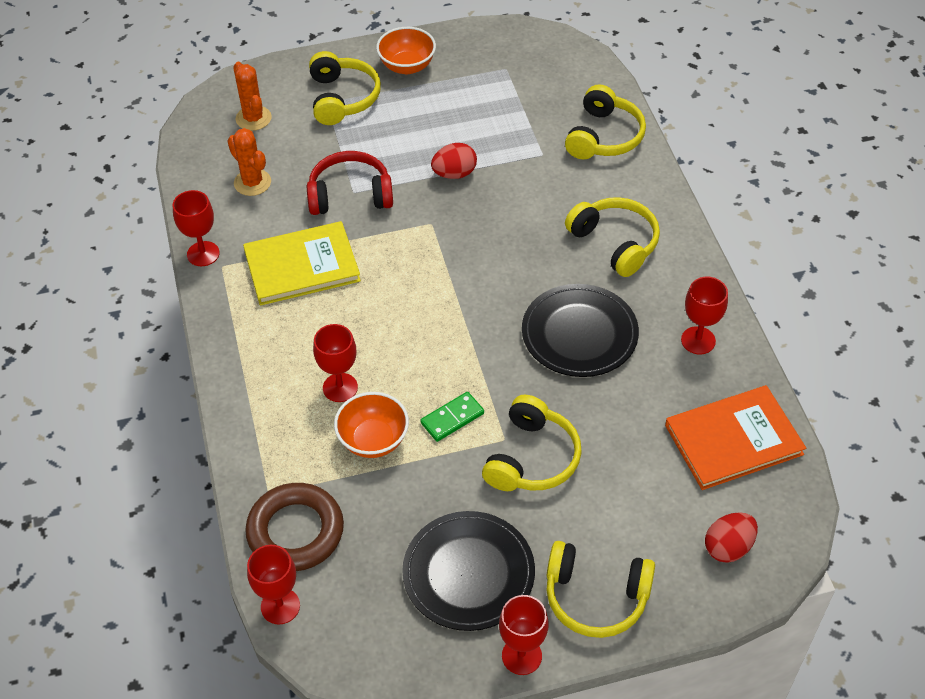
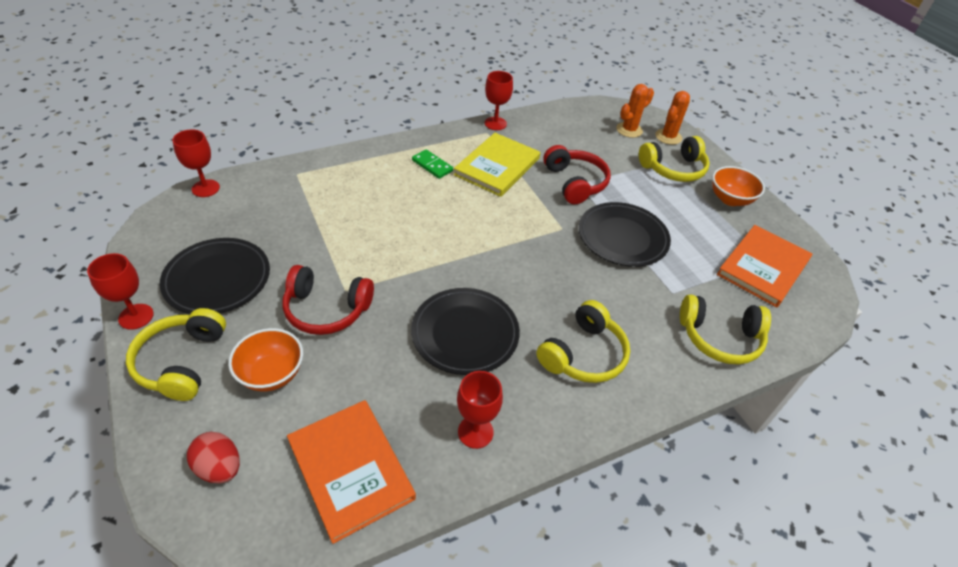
camera: 75 degrees right, 5 degrees down
orange cactus [227,128,271,196] -> orange cactus moved to [655,91,690,145]
yellow book [243,221,361,306] -> yellow book turned 60 degrees clockwise [454,133,540,197]
brown ring [245,483,344,571] -> none
red goblet [313,324,358,402] -> none
orange bowl [334,392,409,458] -> orange bowl moved to [228,328,303,391]
green domino [420,392,484,442] -> green domino moved to [412,149,453,179]
red egg [431,143,477,179] -> black plate [579,202,671,267]
yellow headphones [482,395,582,491] -> red headphones [283,265,374,335]
none -> orange book [717,225,812,307]

